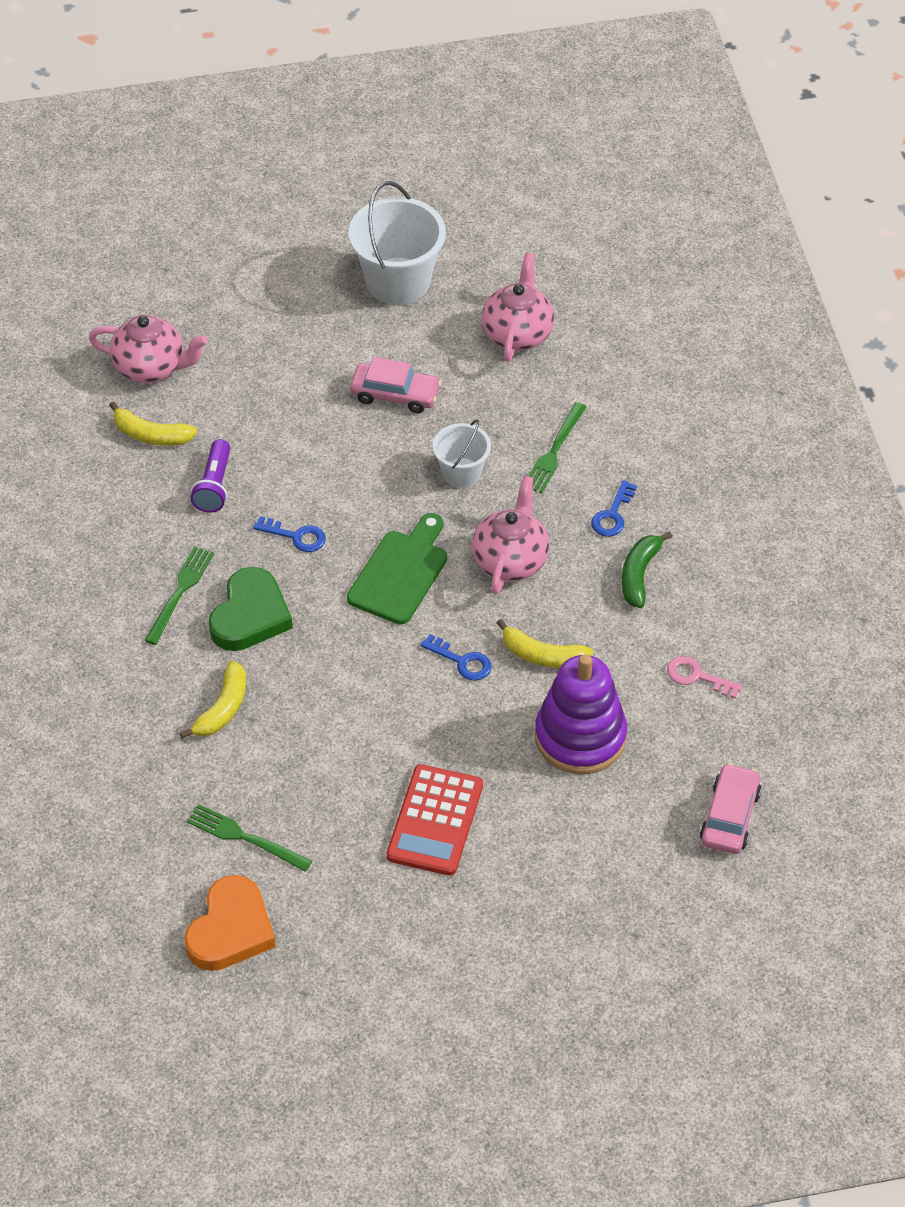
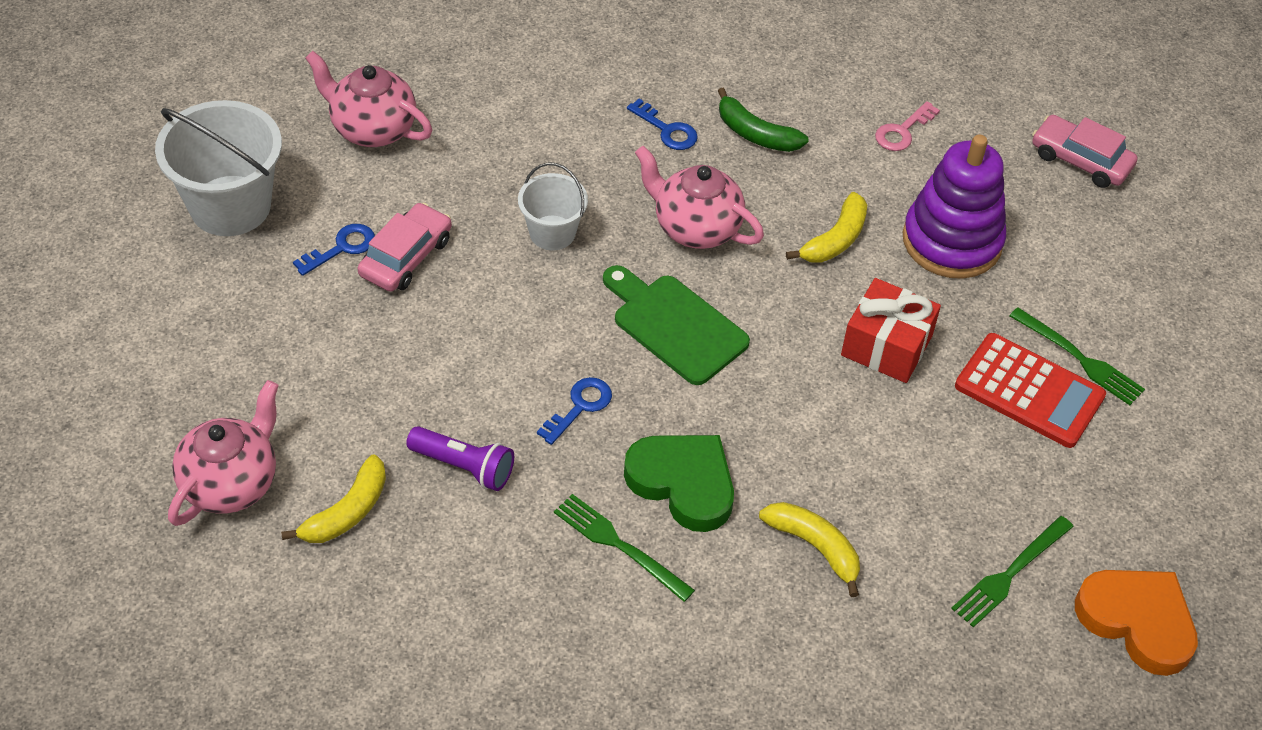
camera: 75 degrees left, 0 degrees up
blue key [421,634,492,681] -> blue key moved to [293,224,375,276]
green fork [528,402,586,493] -> green fork moved to [1010,307,1145,405]
none -> red gift [841,278,941,383]

